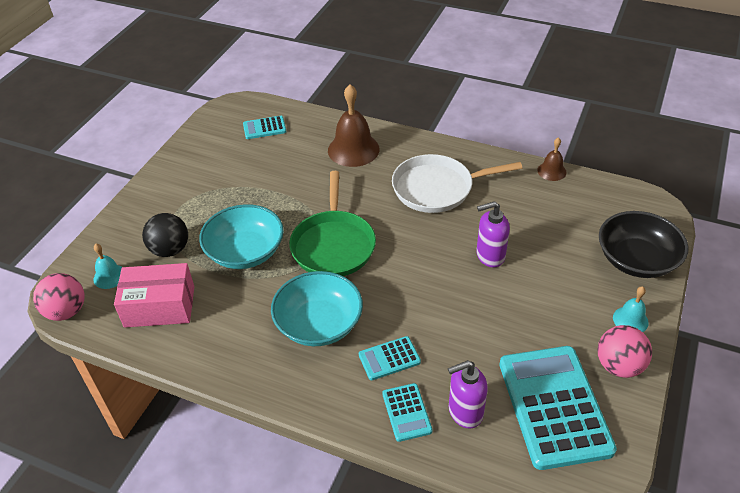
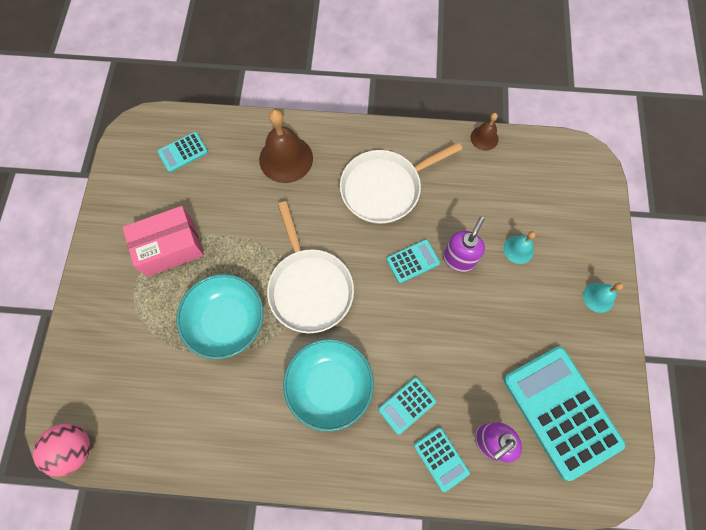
camera: 20 degrees left, 25 degrees up
turquoise bell [93,244,122,289] -> turquoise bell moved to [503,231,536,264]
pink box [114,263,194,328] -> pink box moved to [123,206,204,277]
black ball [142,213,188,257] -> none
green pan [289,171,376,276] -> white pan [267,201,354,333]
purple soap dispenser [476,201,510,267] -> purple soap dispenser turned 150 degrees clockwise [443,217,485,272]
pink ball [597,325,652,378] -> none
black bowl [599,211,689,278] -> none
none -> turquoise calculator [386,239,440,283]

